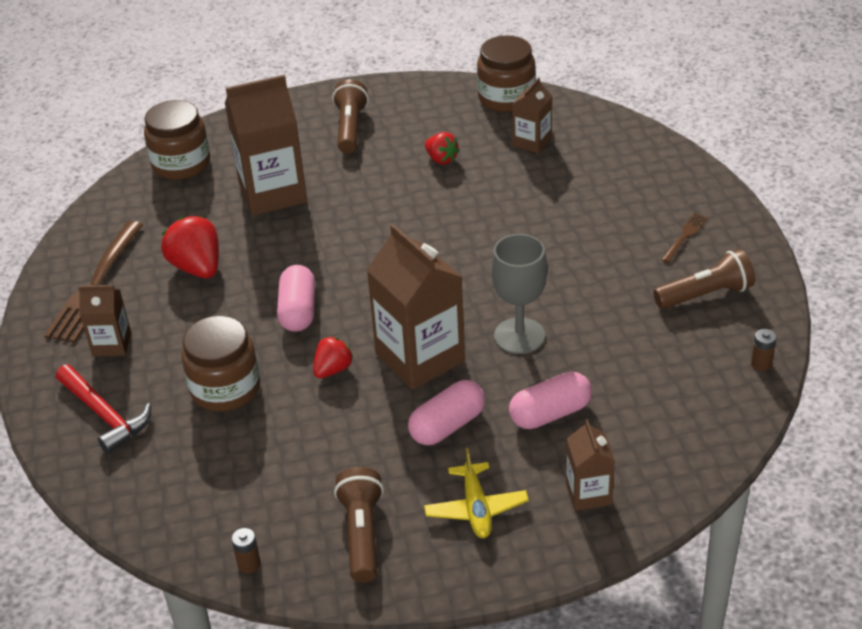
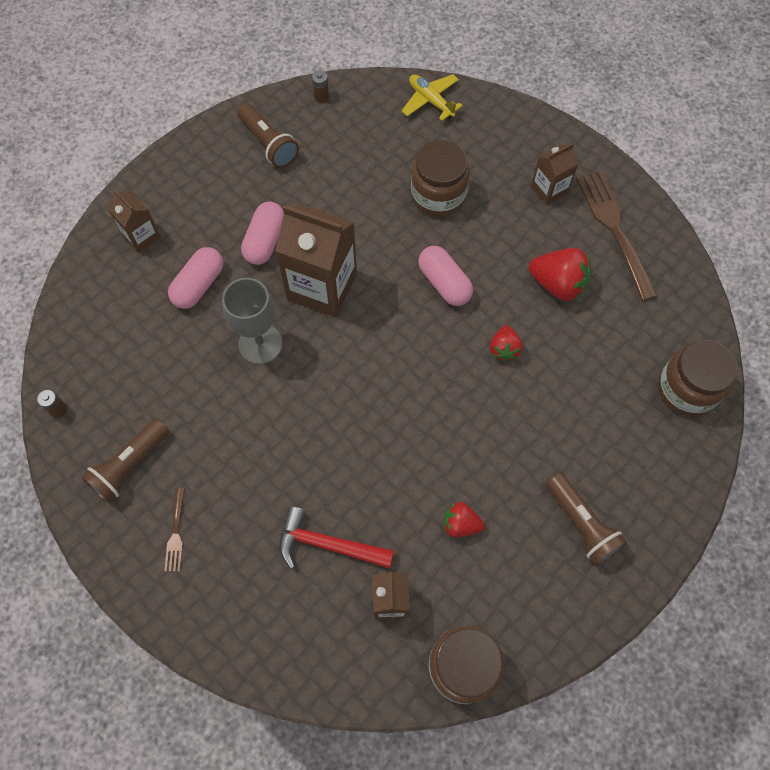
camera: 145 degrees right, 25 degrees up
red hammer [56,364,151,454] -> red hammer moved to [279,506,394,569]
brown carton [225,75,307,216] -> none
red strawberry [313,337,353,378] -> red strawberry moved to [490,325,523,362]
yellow plane [424,448,529,538] -> yellow plane moved to [402,74,463,121]

